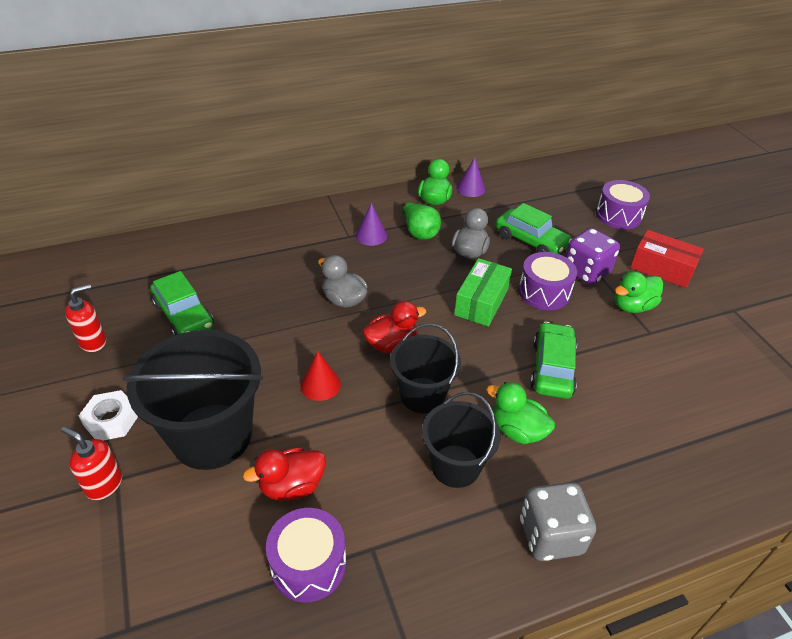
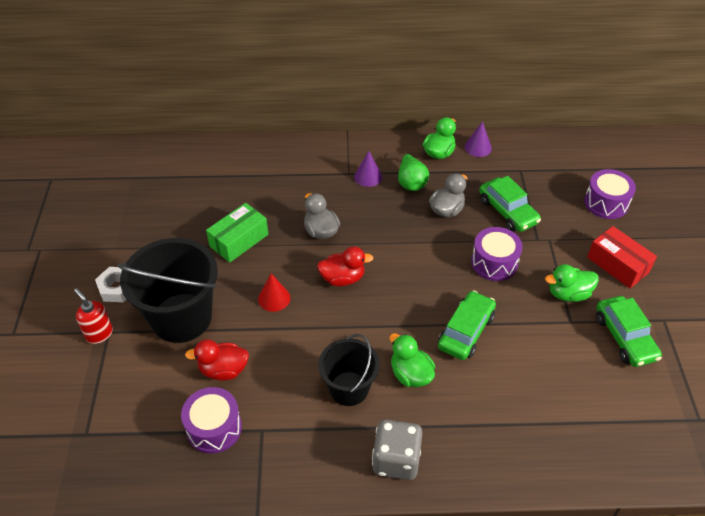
camera: 20 degrees right, 5 degrees up
red soap dispenser [65,284,106,352] -> none
green car [150,271,214,336] -> green car moved to [596,296,662,367]
black bucket [390,323,461,413] -> none
green box [454,258,512,327] -> green box moved to [206,203,268,263]
purple dice [565,228,620,285] -> none

